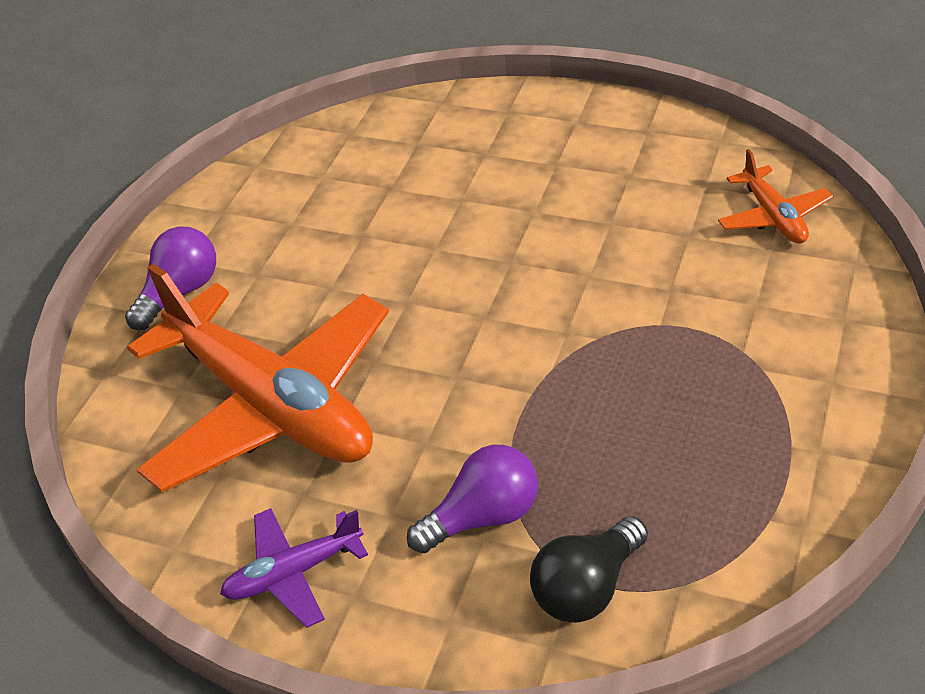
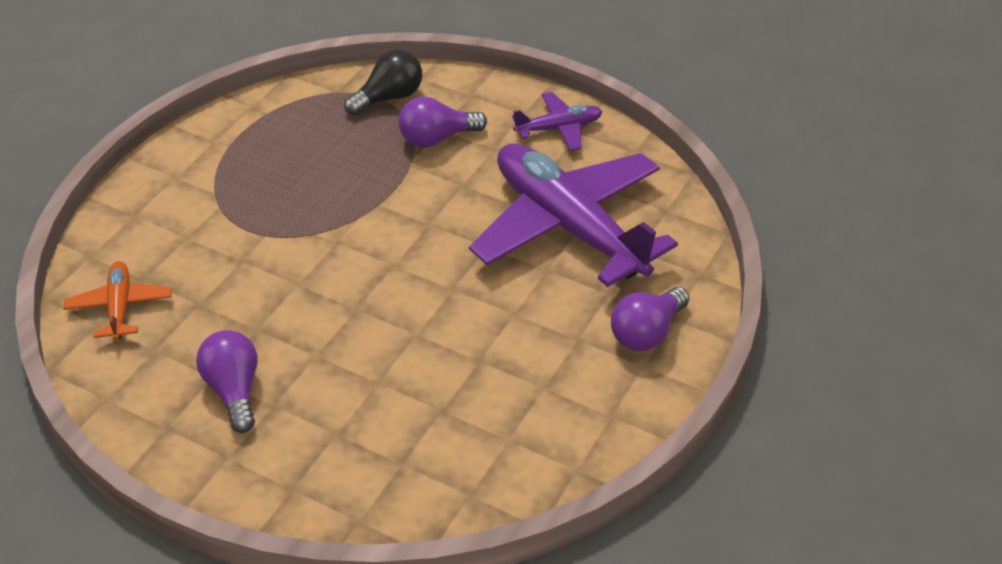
camera: 175 degrees left, 0 degrees up
orange plane [127,264,389,492] -> purple plane [469,143,678,287]
none -> purple light bulb [196,330,257,433]

